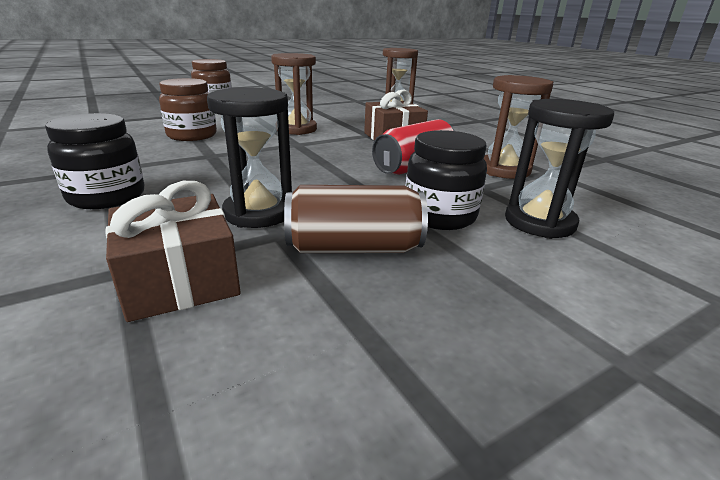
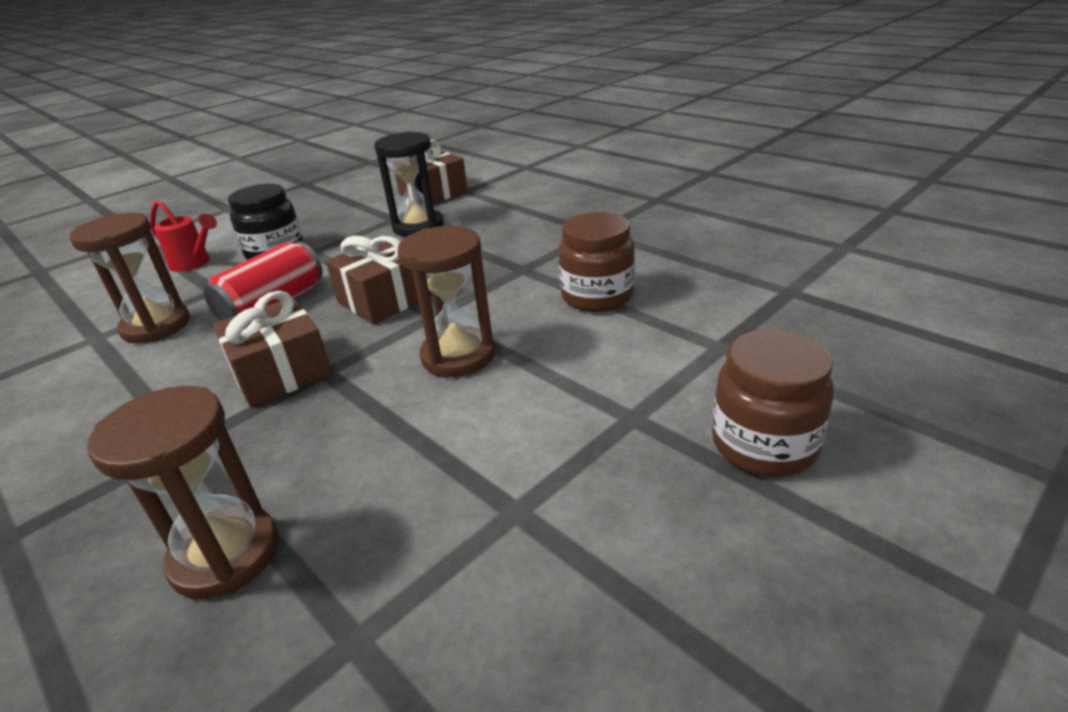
camera: 170 degrees right, 5 degrees up
black jar [45,113,144,209] -> none
brown can [284,185,428,253] -> none
black hourglass [505,99,614,239] -> red watering can [150,200,217,272]
none -> brown gift [326,236,432,324]

